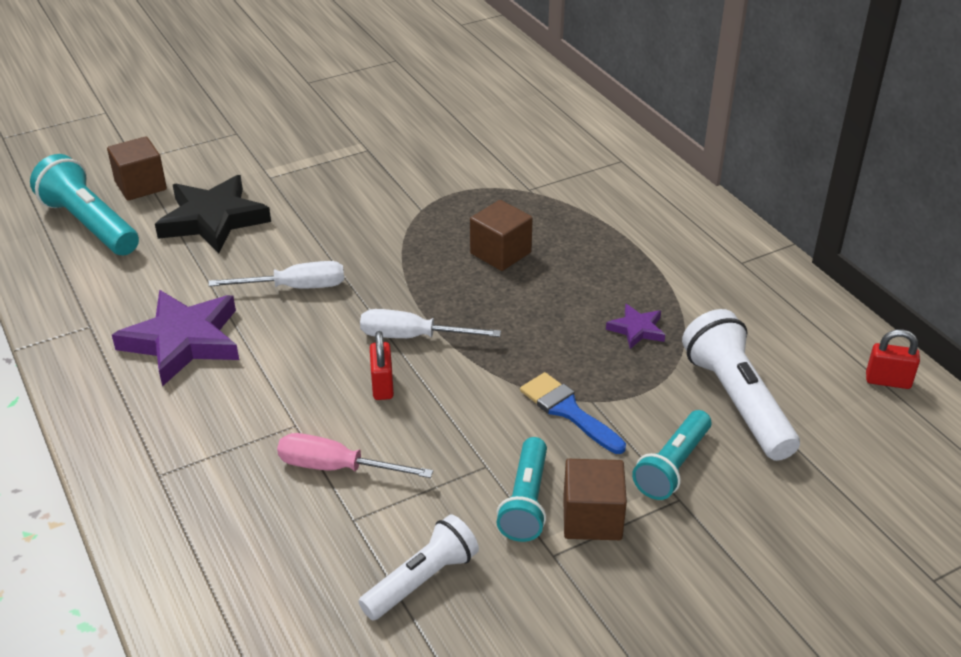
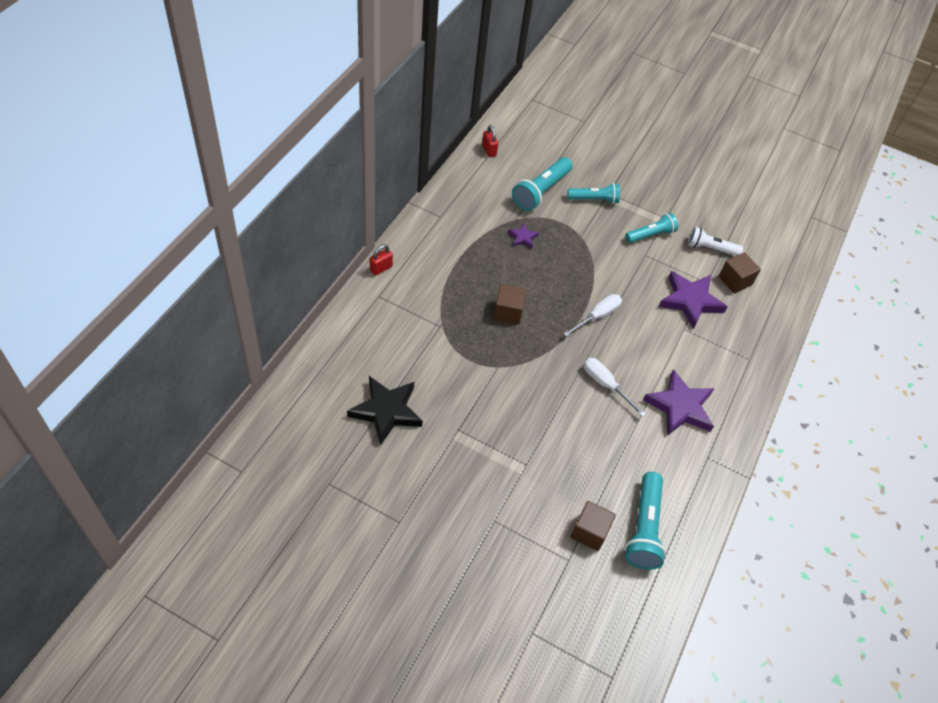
camera: 130 degrees left, 15 degrees up
black star [155,175,271,253] -> black star moved to [347,376,423,446]
pink screwdriver [277,433,433,478] -> purple star [659,271,728,329]
white screwdriver [360,309,501,338] -> white screwdriver turned 105 degrees counterclockwise [563,294,622,337]
red padlock [370,331,394,400] -> red padlock moved to [370,245,393,276]
blue brush [520,372,626,454] -> none
brown cube [563,459,627,540] -> brown cube moved to [719,252,761,293]
white flashlight [682,309,800,461] -> turquoise flashlight [512,157,573,211]

